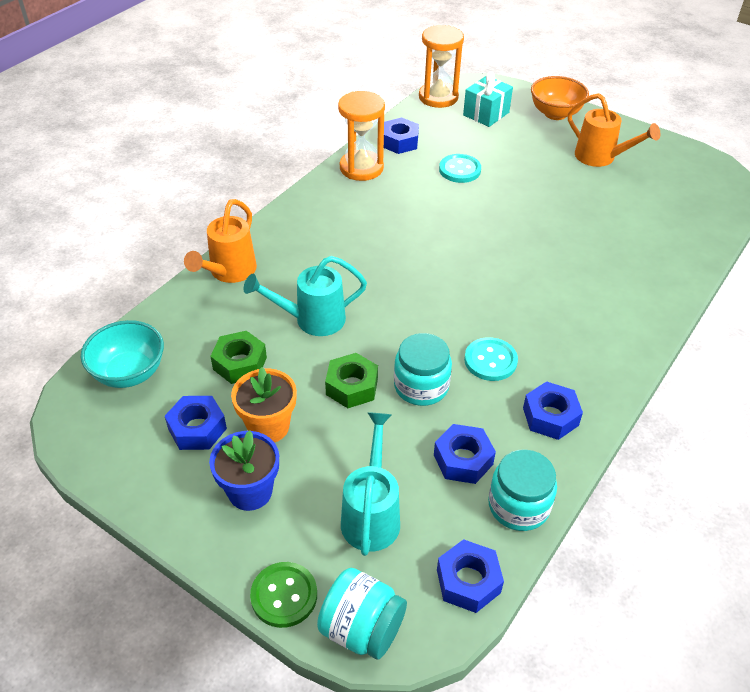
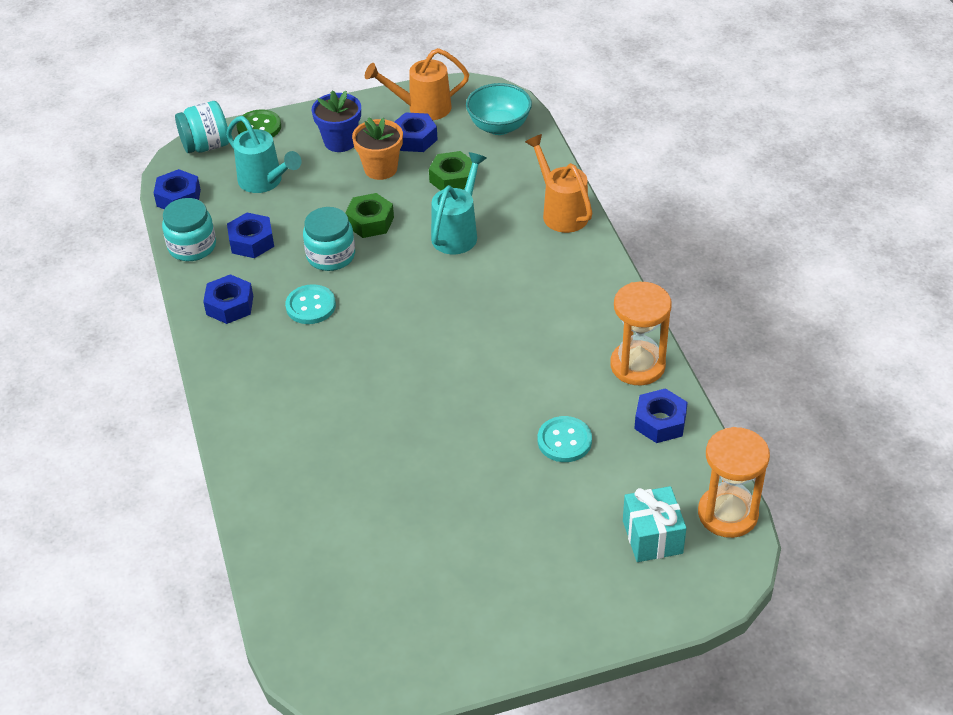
camera: 130 degrees right, 0 degrees up
orange bowl [531,76,589,120] -> none
orange watering can [568,93,660,167] -> orange watering can moved to [365,48,469,120]

